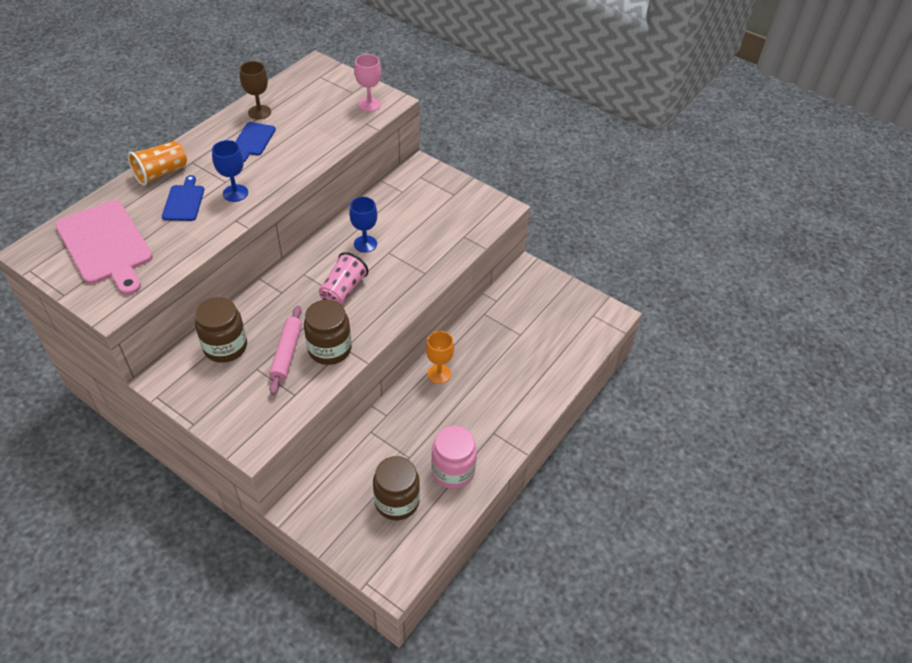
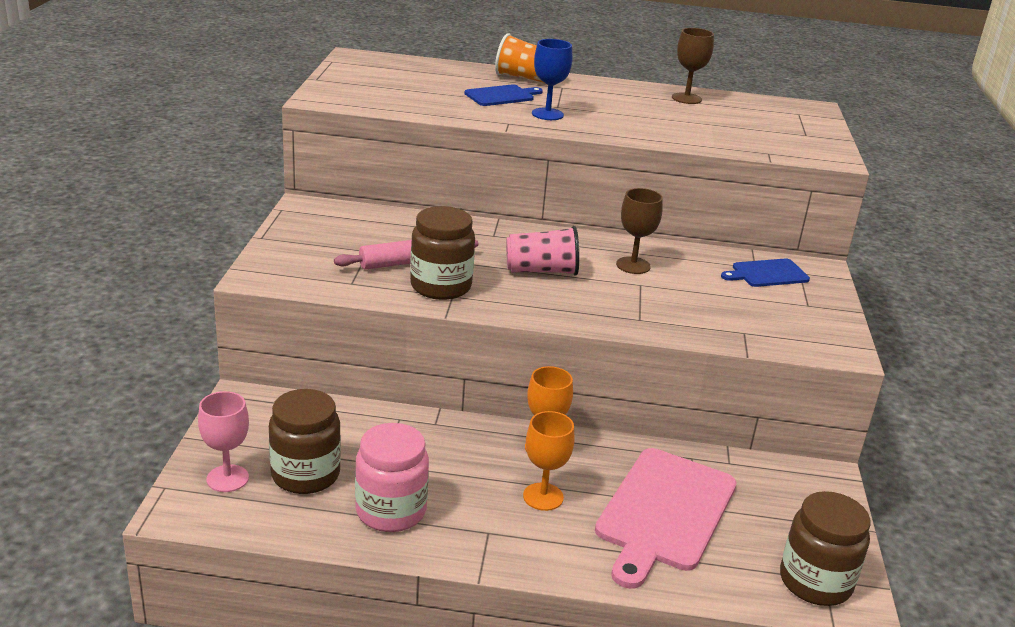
camera: 60 degrees right, 20 degrees down
pink cutting board [55,200,153,295] -> pink cutting board moved to [595,448,737,589]
brown jar [195,297,247,363] -> brown jar moved to [780,491,870,606]
blue cutting board [235,122,276,162] -> blue cutting board moved to [721,259,810,287]
blue goblet [349,197,377,253] -> brown goblet [616,188,663,274]
pink goblet [354,54,381,112] -> pink goblet moved to [198,391,249,492]
none -> orange goblet [523,411,575,511]

